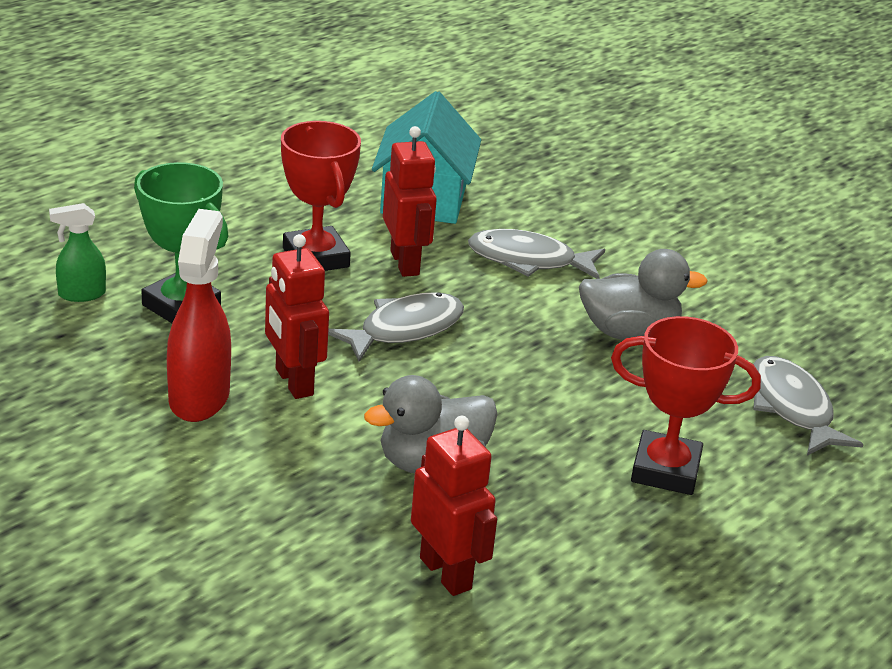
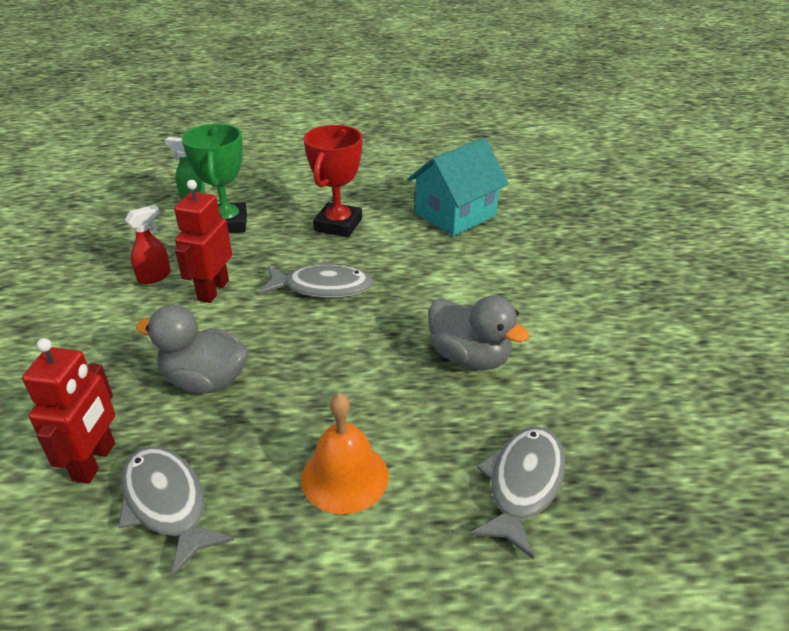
camera: 45 degrees right, 5 degrees up
red spray bottle [167,209,231,422] -> red spray bottle [125,205,171,284], size x0.56
red robot [383,126,437,277] -> none
grey fish [468,229,605,279] -> grey fish moved to [118,446,234,577]
red trophy [611,316,761,495] -> orange bell [301,393,389,514]

